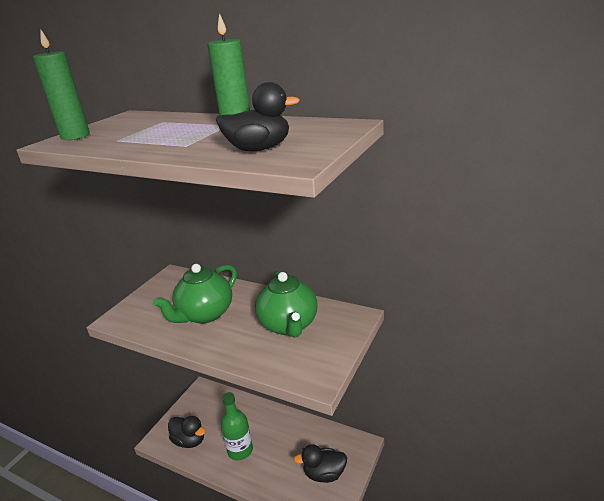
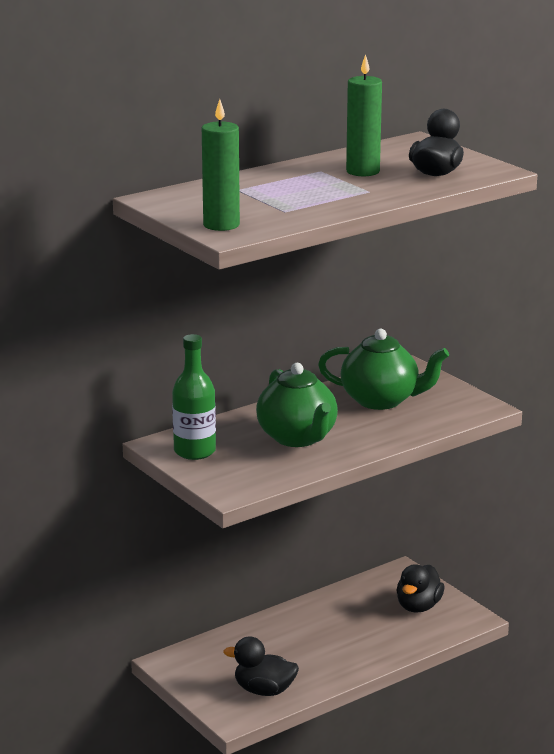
camera: 65 degrees left, 5 degrees down
black duck [168,416,206,448] -> black duck turned 135 degrees counterclockwise [223,636,299,696]
green bottle [221,392,253,461] -> green bottle moved to [172,334,216,460]

